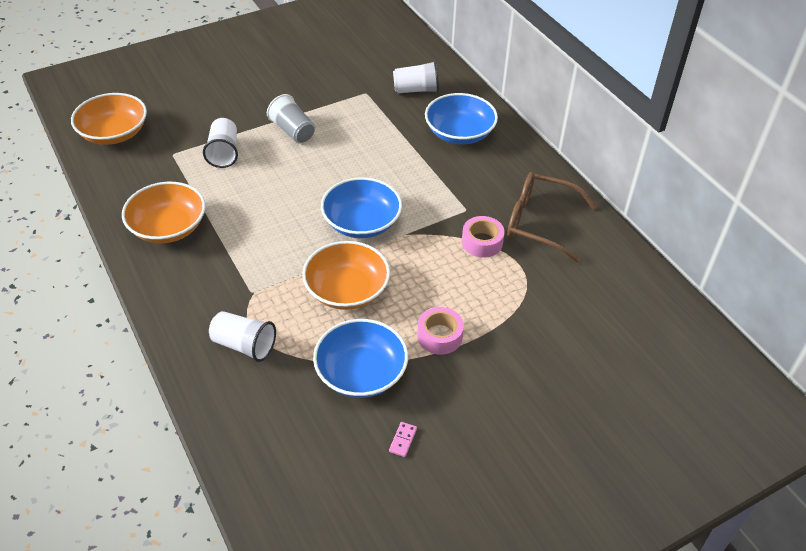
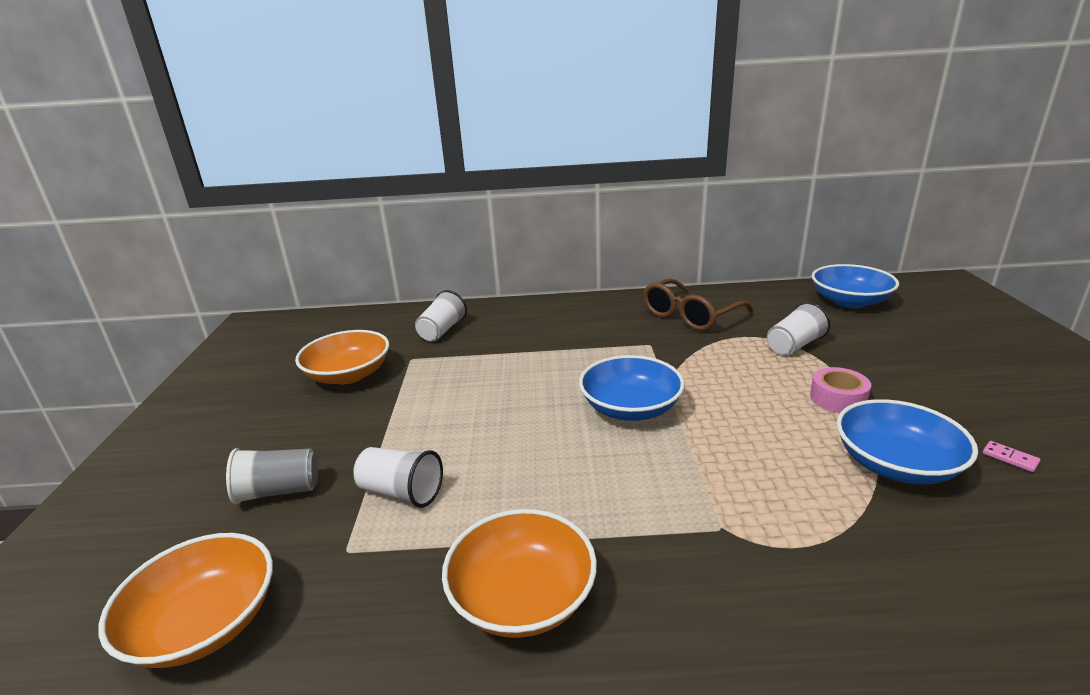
camera: 60 degrees left, 20 degrees down
white cup [209,311,276,362] -> white cup moved to [767,302,831,356]
grey cup [267,94,315,143] -> grey cup moved to [226,448,318,505]
orange bowl [302,241,390,310] -> orange bowl moved to [295,330,389,384]
blue bowl [425,93,498,144] -> blue bowl moved to [812,264,899,308]
pink tape [462,216,505,258] -> none

